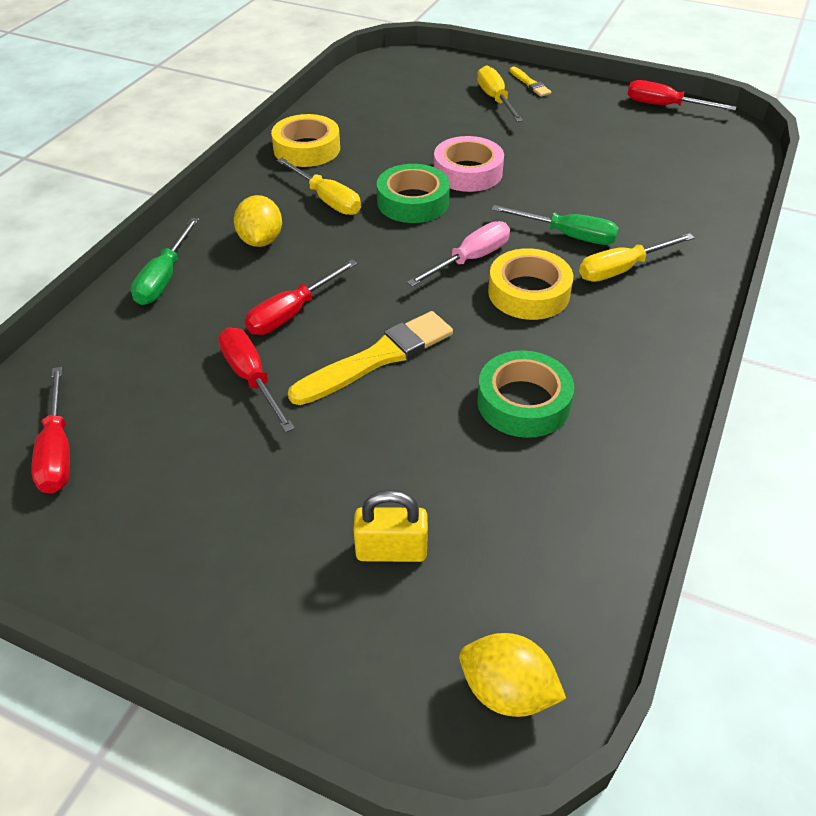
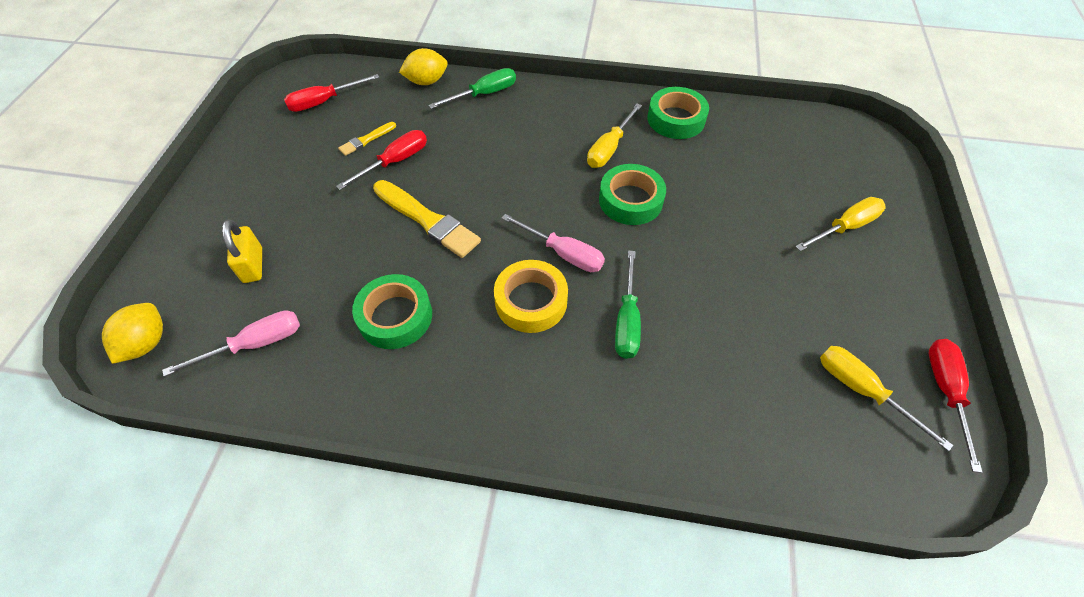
camera: 75 degrees right, 10 degrees up
green screwdriver [131,218,199,305] -> green screwdriver turned 150 degrees clockwise [429,68,516,109]
yellow lemon [234,195,282,247] -> yellow lemon moved to [399,48,447,85]
red screwdriver [245,260,358,335] -> none
yellow tape [271,114,340,167] -> green tape [647,87,709,139]
pink tape [434,136,504,192] -> none
yellow brush [510,67,551,97] -> yellow brush moved to [338,122,396,156]
yellow screwdriver [579,233,695,282] -> yellow screwdriver moved to [820,346,953,451]
none -> pink screwdriver [162,310,300,377]

